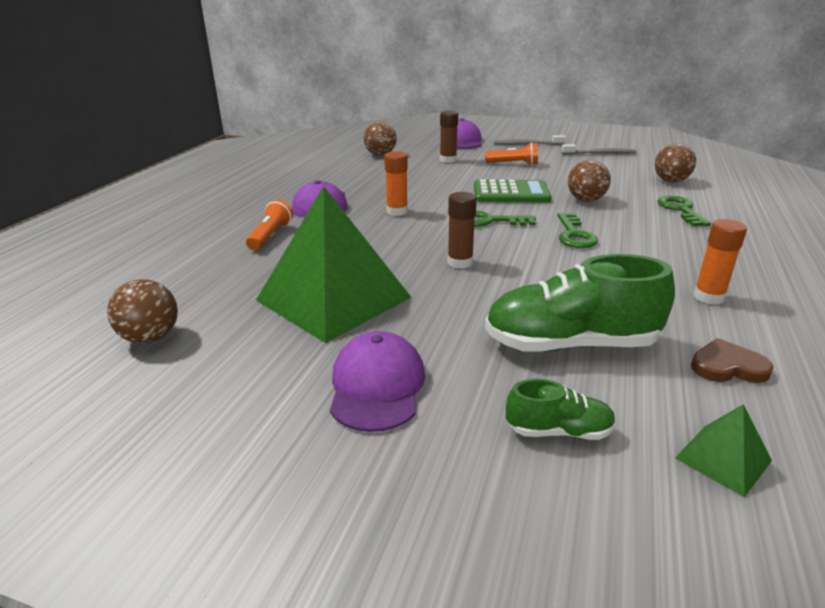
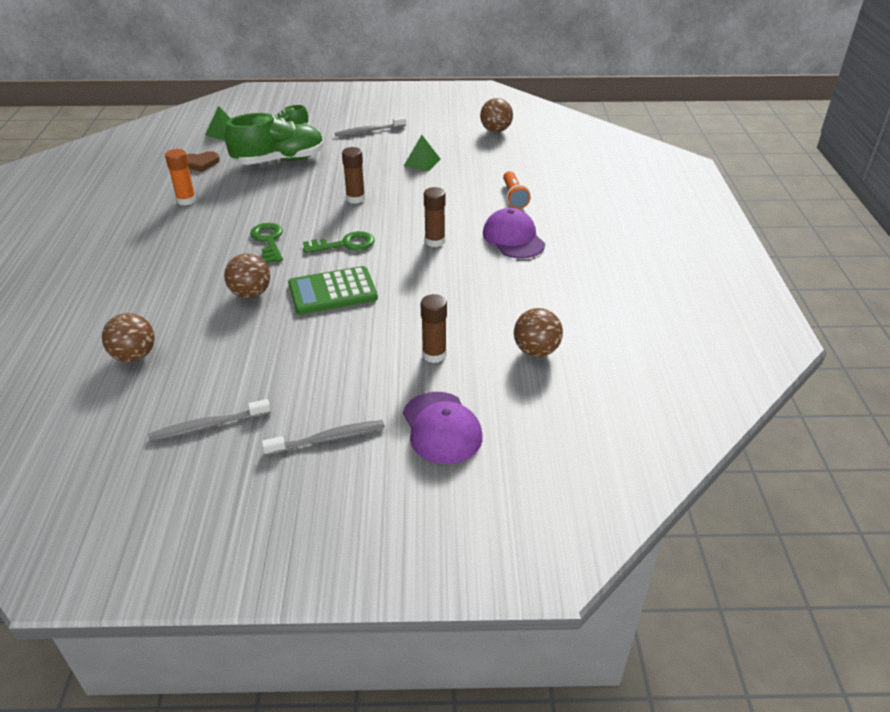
camera: 160 degrees right, 10 degrees up
green pyramid [256,186,412,343] -> green pyramid [404,135,441,171], size x0.41
purple cap [330,331,425,432] -> grey toothbrush [335,117,406,137]
orange glue stick [384,151,408,216] -> brown glue stick [424,187,445,247]
orange flashlight [485,143,538,165] -> none
green key [657,196,711,226] -> none

